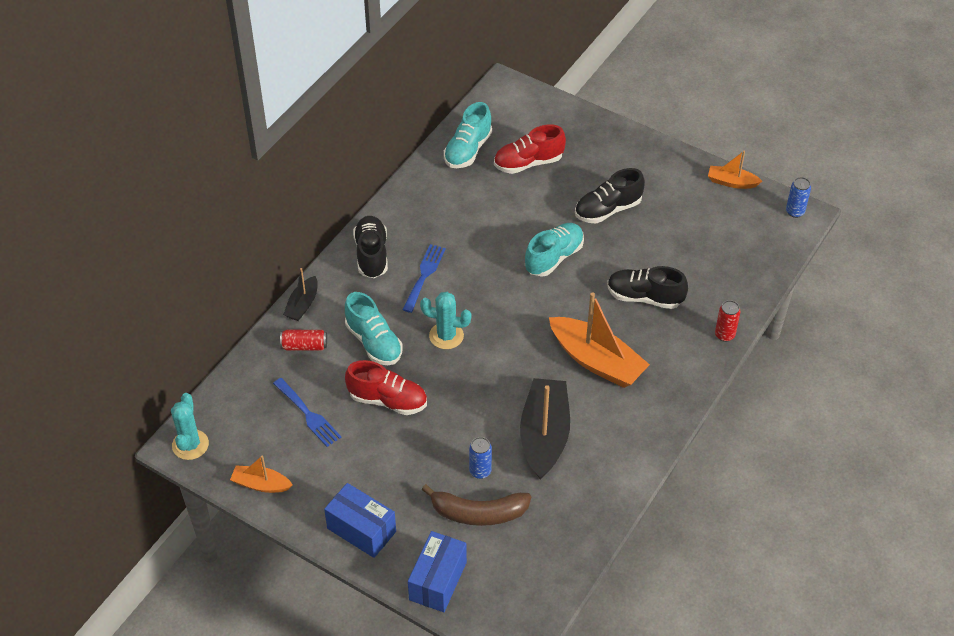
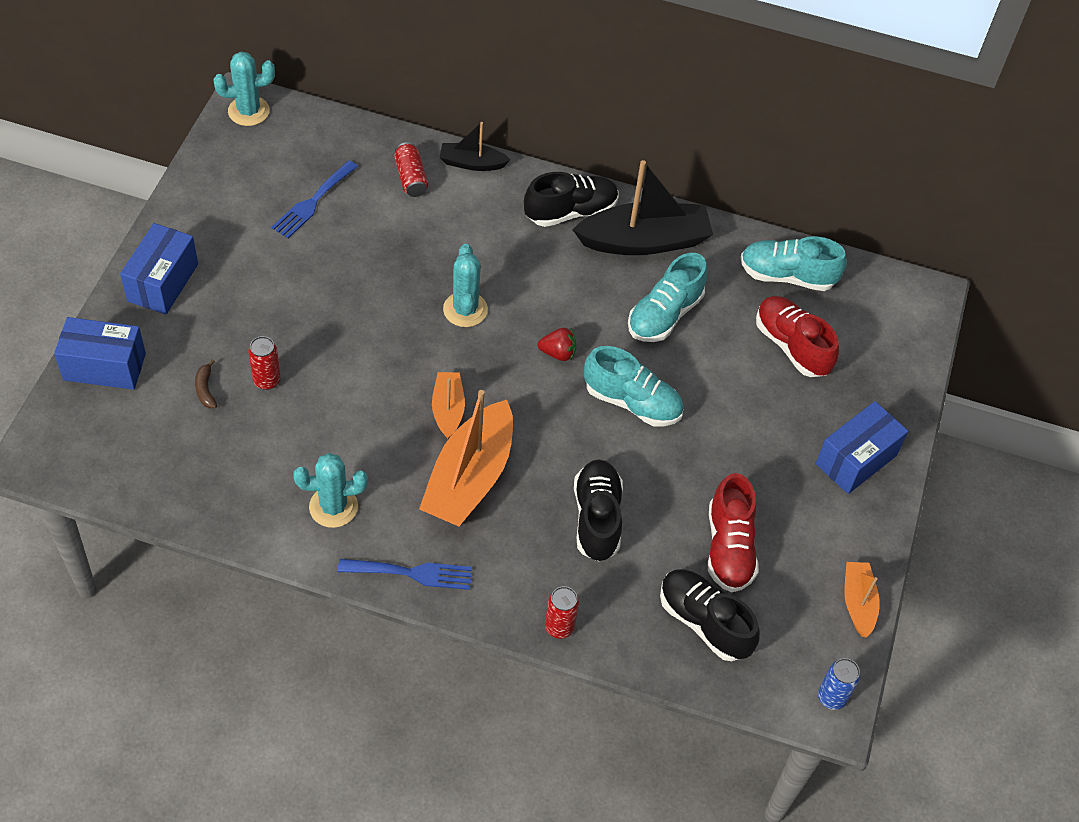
camera: 70 degrees right, 5 degrees up
orange boat [230,456,293,493] -> orange boat moved to [432,372,465,439]
turquoise shoe [345,292,403,365] -> turquoise shoe moved to [628,253,708,342]
red shoe [345,360,427,415] -> red shoe moved to [708,473,758,592]
blue fork [402,244,446,313] -> blue fork moved to [338,559,472,590]
brown banana [421,484,531,526] -> brown banana [195,359,217,409], size x0.43
blue can [469,437,492,479] -> red can [248,336,281,390]
black boat [520,378,570,479] -> black boat moved to [572,160,713,255]
black shoe [575,168,645,223] -> black shoe moved to [660,569,760,661]
none -> turquoise cactus [293,453,368,528]
none -> red strawberry [537,328,577,361]
none -> blue box [816,401,908,494]

